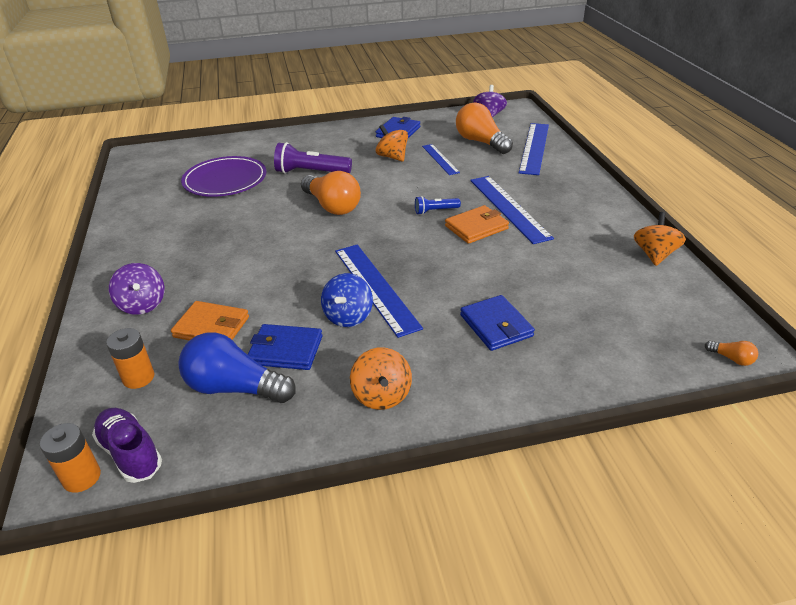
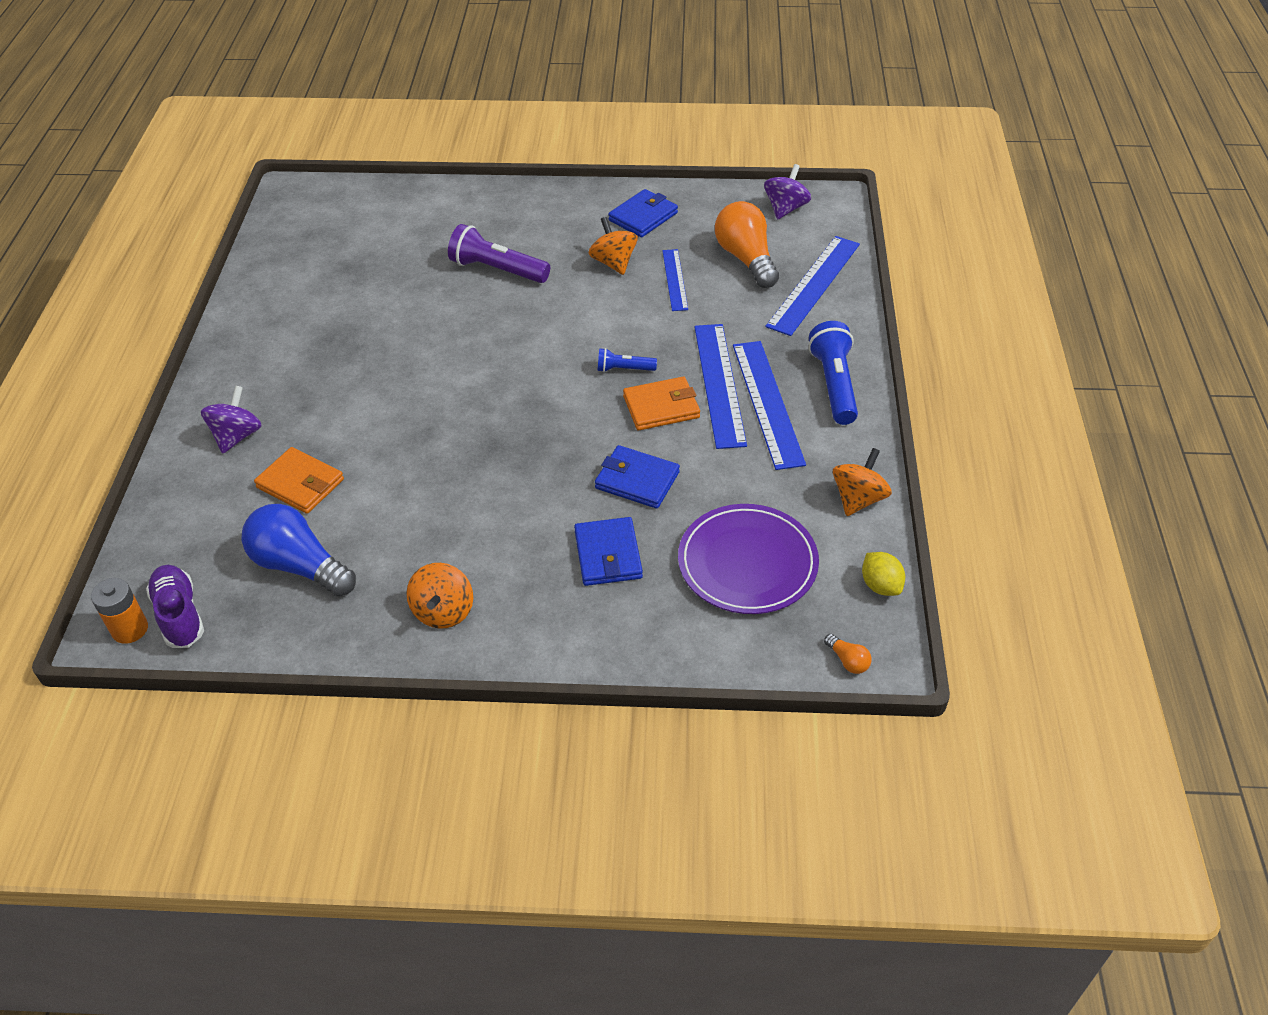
camera: 15 degrees right, 10 degrees up
orange battery [106,328,155,389] -> none
purple spinning top [109,263,164,315] -> purple spinning top turned 150 degrees counterclockwise [201,386,262,453]
purple plate [181,156,267,197] -> purple plate moved to [678,504,819,614]
blue wallet [247,324,322,370] -> blue wallet moved to [595,445,680,509]
orange light bulb [301,171,361,215] -> none
blue spinning top [321,273,373,327] -> none
blue ruler [335,245,423,338] -> blue ruler moved to [733,341,806,470]
none -> blue flashlight [808,321,858,425]
none -> yellow lemon [862,552,905,596]

